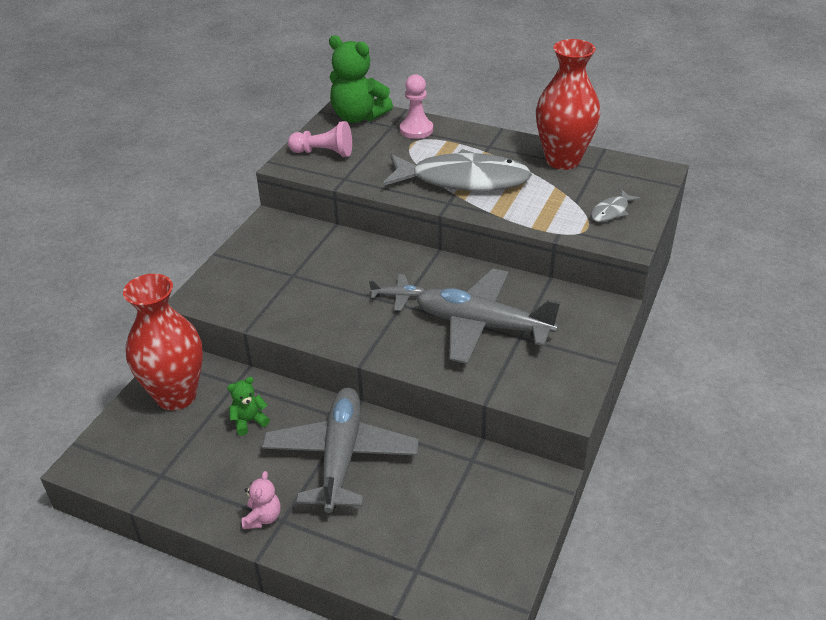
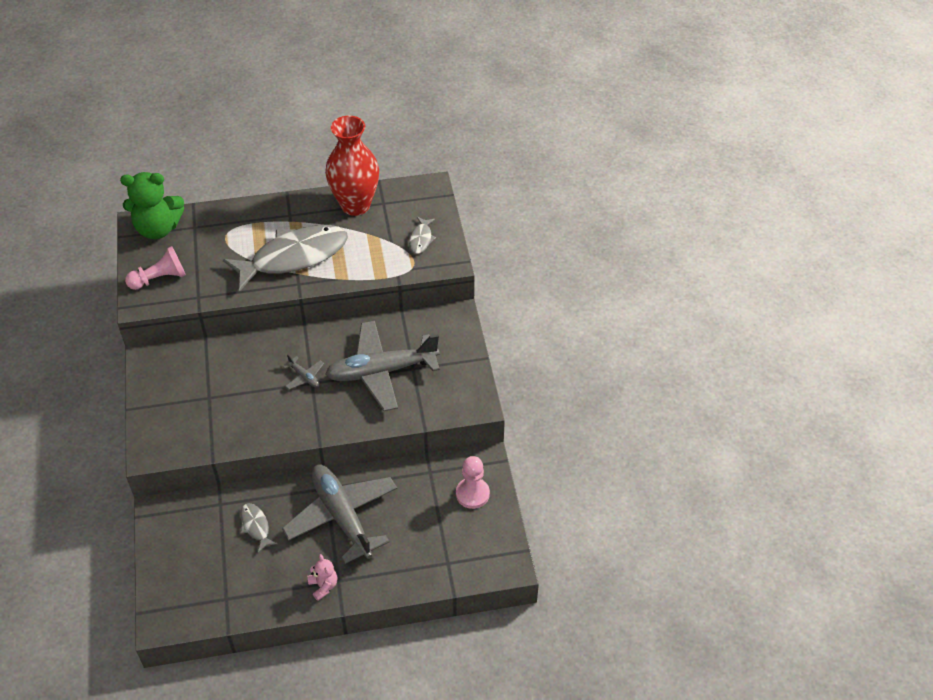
camera: 35 degrees left, 10 degrees up
red vase [123,274,203,410] -> none
green teddy bear [227,377,270,436] -> grey fish [240,503,278,553]
grey plane [369,274,425,311] -> grey plane turned 75 degrees clockwise [283,354,324,389]
pink pawn [400,74,433,139] -> pink pawn moved to [456,456,490,509]

